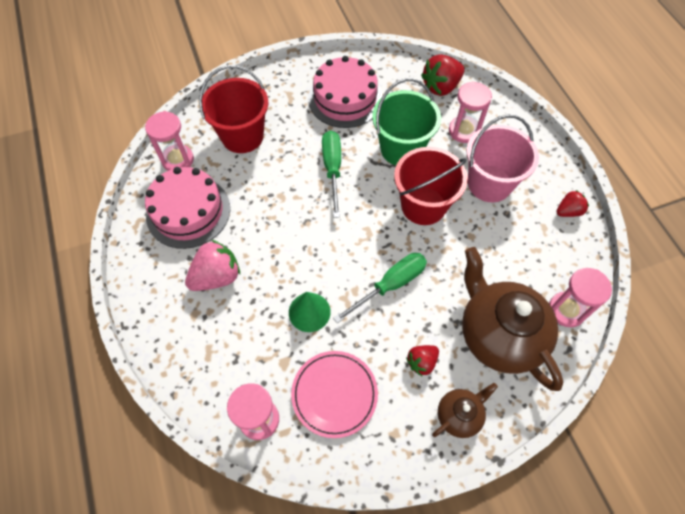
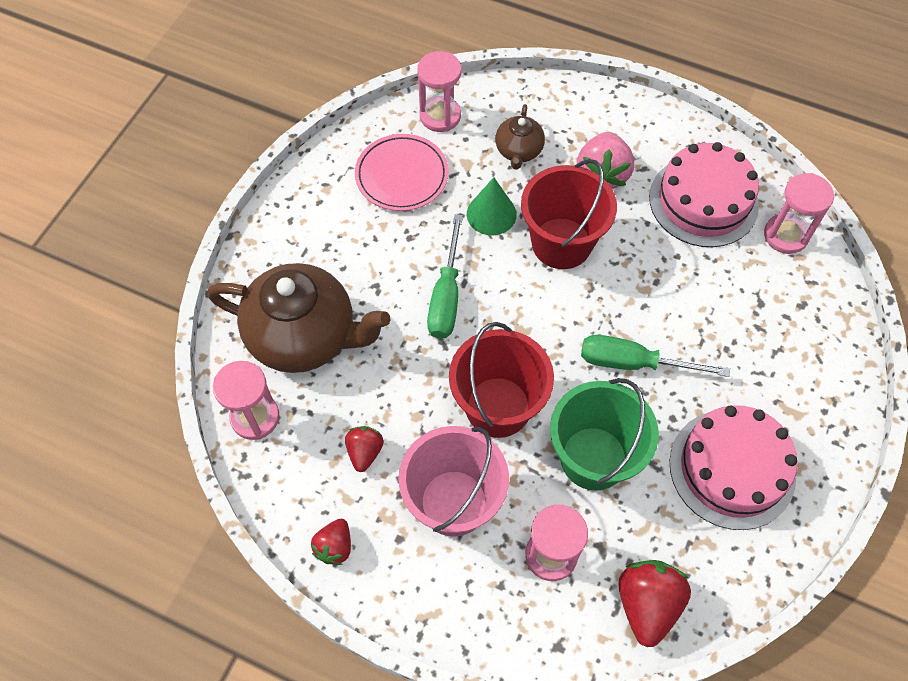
camera: 135 degrees right, 0 degrees up
red bucket [199,65,268,153] -> red bucket moved to [521,159,617,269]
green screwdriver [322,131,341,218] -> green screwdriver turned 150 degrees clockwise [581,335,730,377]
red strawberry [406,345,439,376] -> red strawberry moved to [345,426,384,472]
brown teapot [432,383,498,438] -> brown teapot moved to [495,104,545,170]

